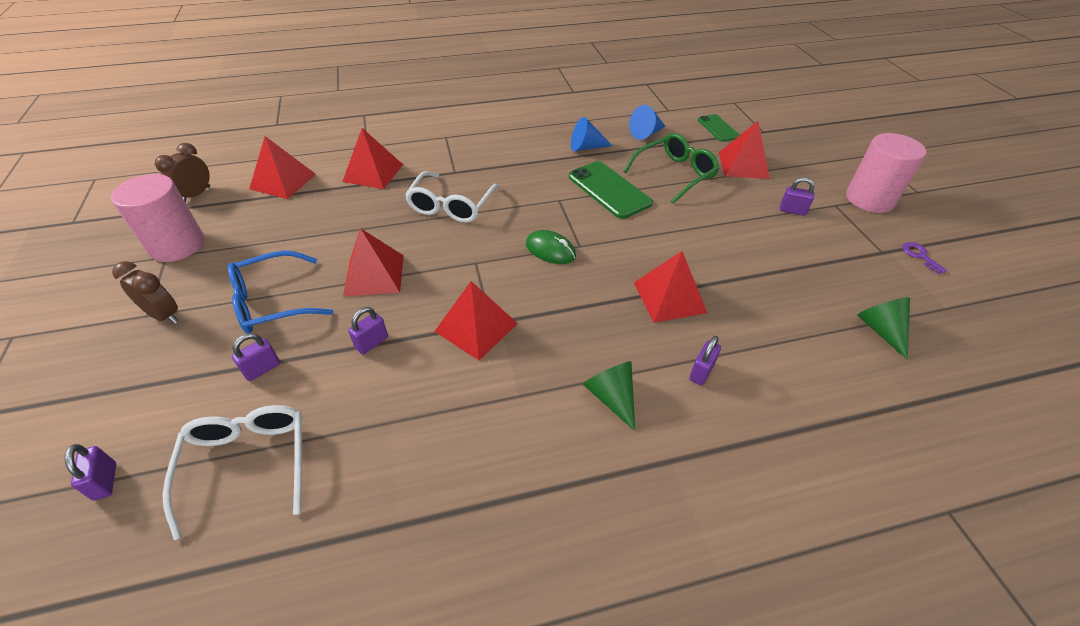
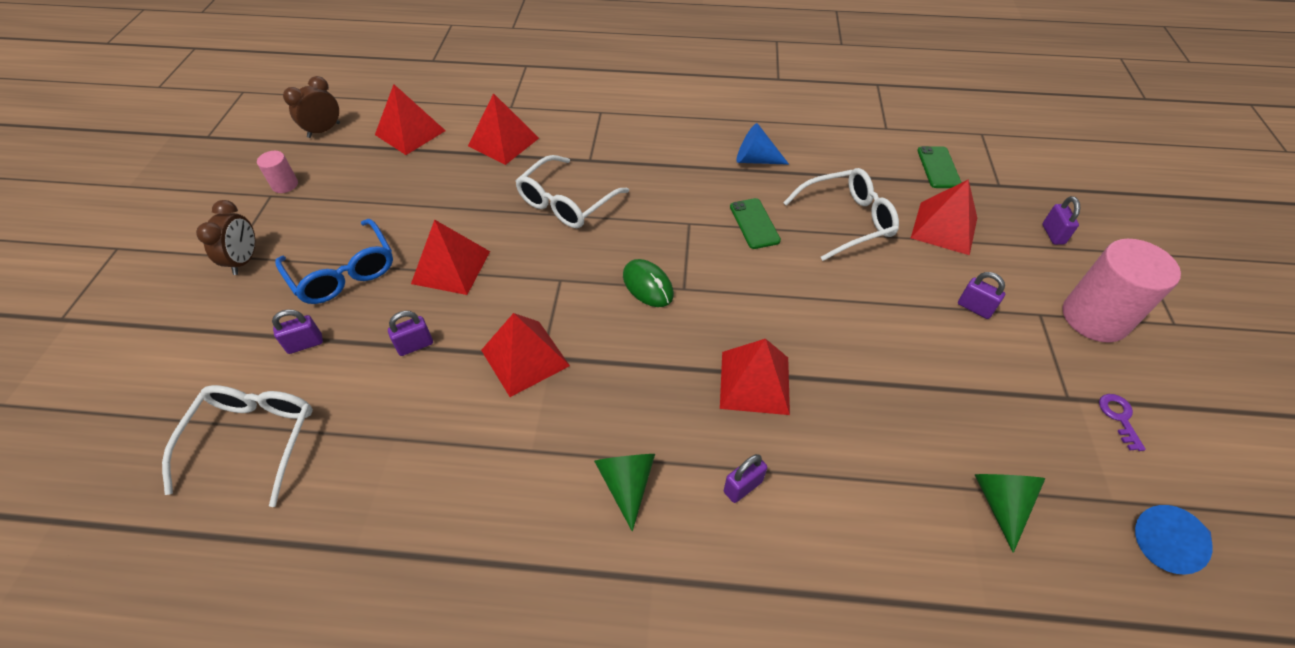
camera: 20 degrees right, 5 degrees up
purple padlock [65,444,116,501] -> purple padlock moved to [1042,196,1080,245]
pink cylinder [111,174,204,262] -> pink cylinder [257,151,298,193], size x0.48
brown clock [112,261,178,324] -> brown clock turned 45 degrees clockwise [196,200,255,275]
blue glasses [228,251,333,334] -> blue glasses turned 120 degrees counterclockwise [275,219,393,304]
green phone [569,161,653,219] -> green phone [730,198,781,249], size x0.61
green glasses [623,133,719,204] -> white glasses [783,168,899,261]
blue cone [629,105,666,140] -> blue cone moved to [1135,505,1212,575]

